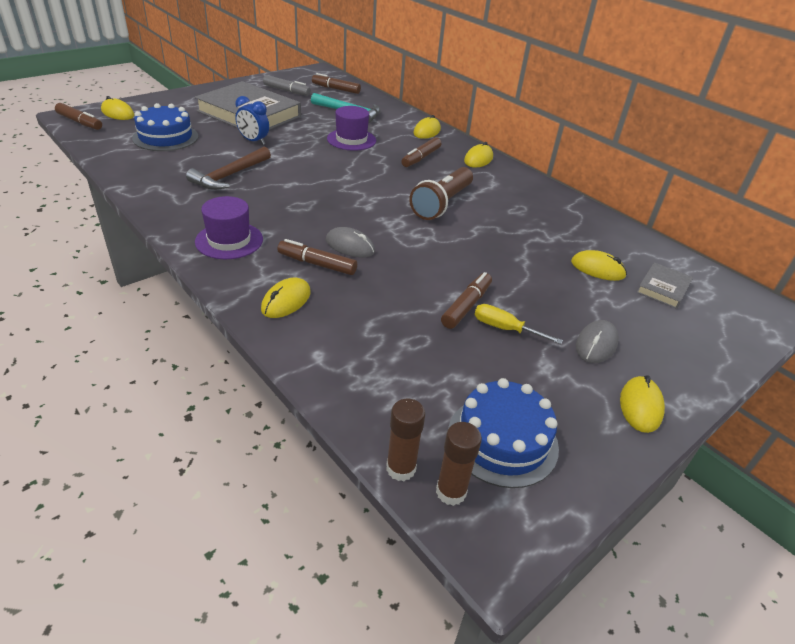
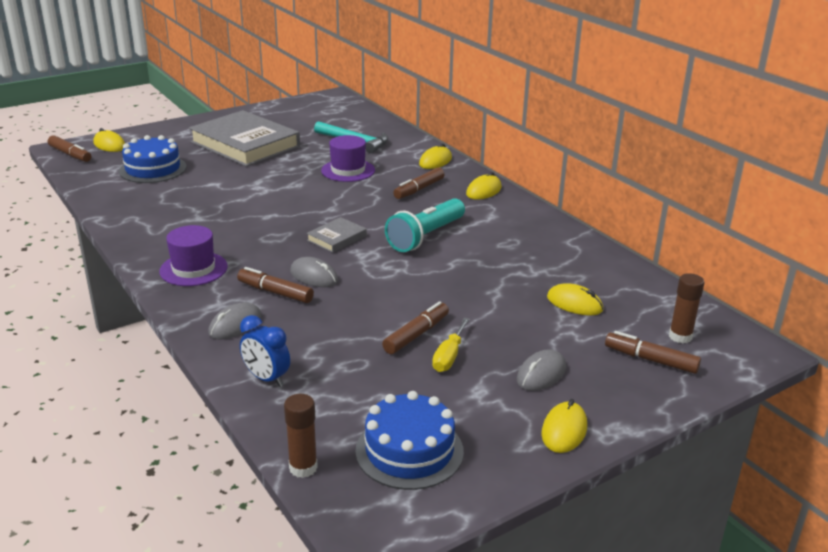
camera: 10 degrees right, 10 degrees down
brown hammer [186,147,271,190] -> none
blue clock [235,96,269,145] -> blue clock moved to [240,315,290,387]
yellow mouse [261,278,311,318] -> grey mouse [208,302,262,340]
grey marker [263,75,311,96] -> none
brown marker [312,73,361,94] -> brown marker moved to [605,331,701,374]
brown flashlight [409,167,473,220] -> turquoise flashlight [385,198,465,252]
brown glue stick [436,422,482,506] -> brown glue stick moved to [669,273,704,343]
yellow screwdriver [474,304,563,344] -> yellow screwdriver turned 105 degrees counterclockwise [432,318,470,372]
grey book [636,262,693,309] -> grey book moved to [307,217,367,253]

